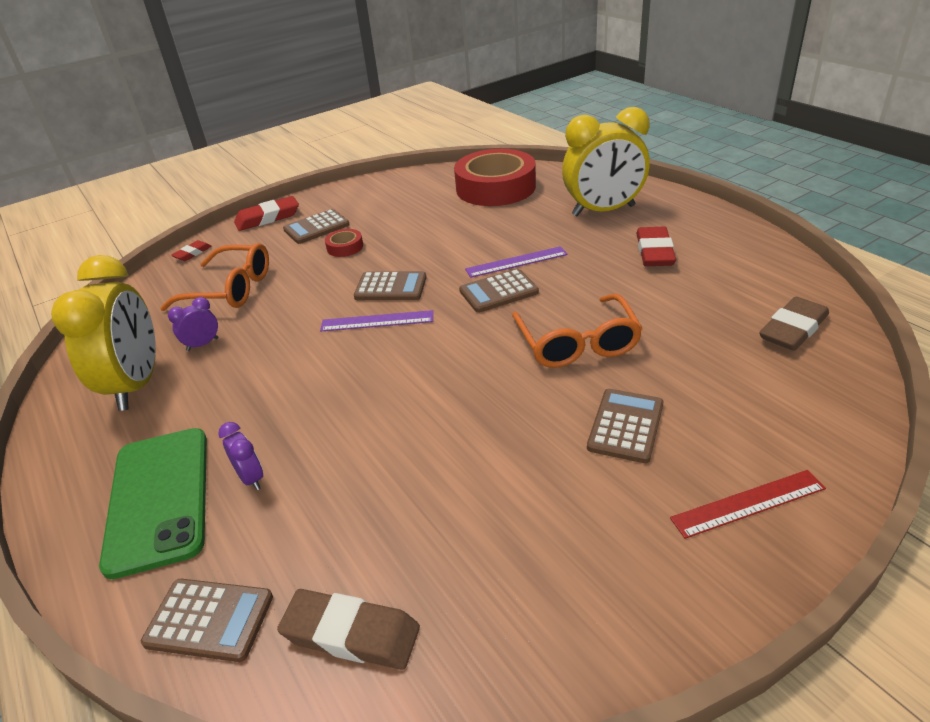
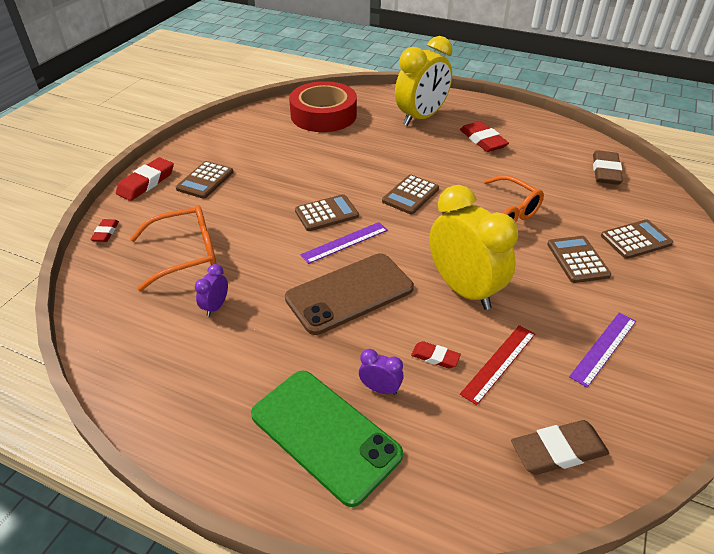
camera: 35 degrees left, 5 degrees up
yellow clock [51,255,156,411] -> yellow clock moved to [429,185,518,310]
brown calculator [141,579,273,662] -> brown calculator moved to [601,219,673,259]
red tape [325,229,363,257] -> none
purple ruler [465,246,568,278] -> purple ruler moved to [569,312,636,388]
red ruler [670,470,826,539] -> red ruler moved to [460,325,535,405]
none -> brown phone [285,253,414,335]
none -> red eraser [411,341,461,369]

